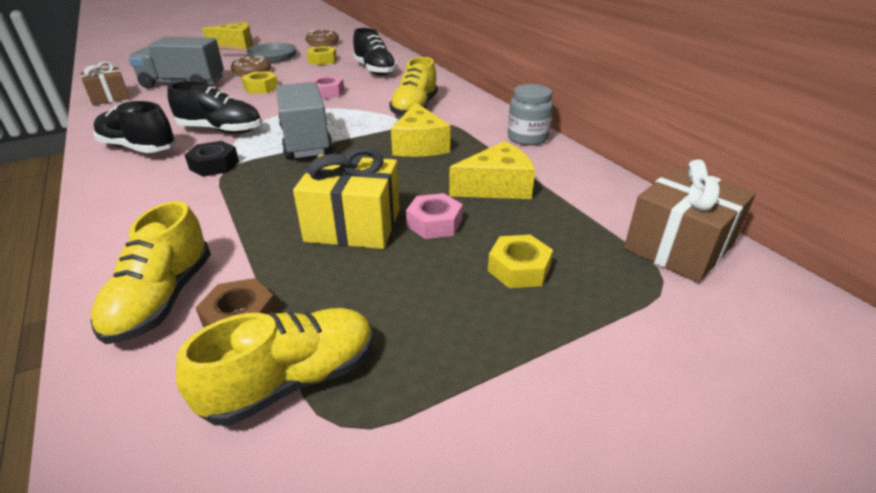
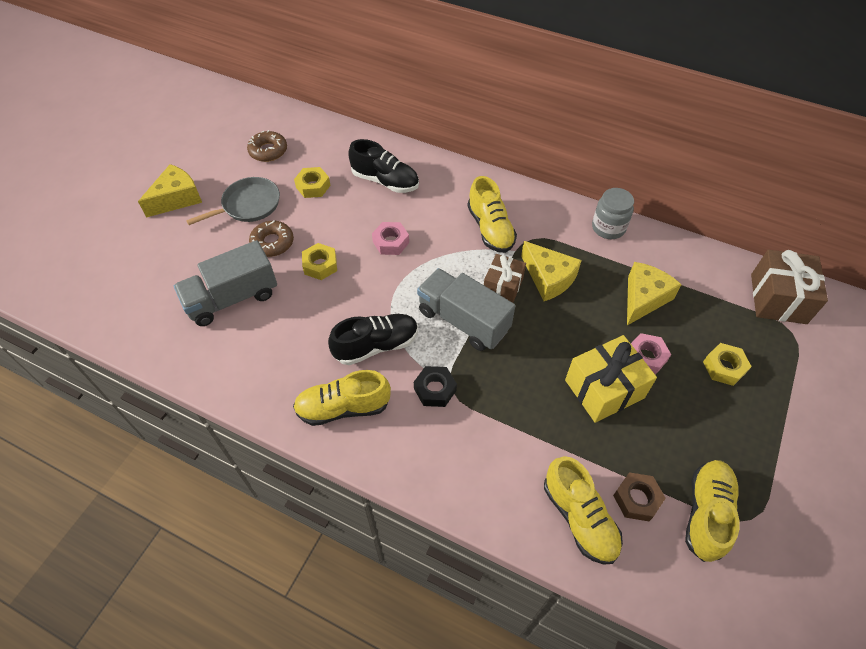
camera: 35 degrees left, 20 degrees up
brown gift [81,62,130,105] -> brown gift moved to [484,254,526,303]
black shoe [93,101,176,153] -> yellow shoe [293,370,391,426]

